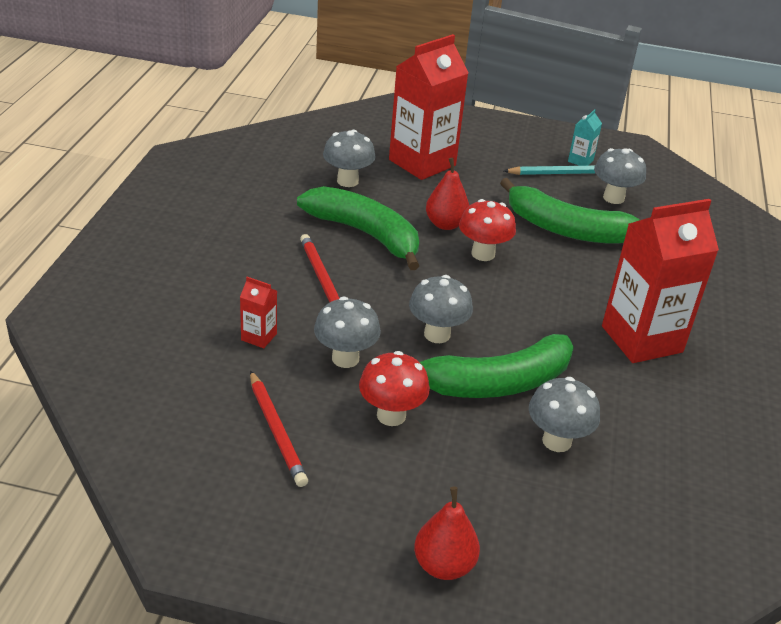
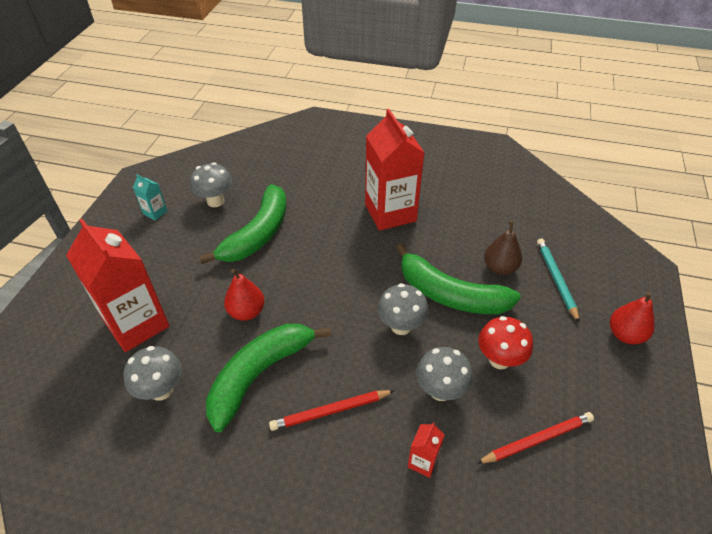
camera: 85 degrees left, 10 degrees up
green banana [420,334,574,398] -> green banana turned 135 degrees clockwise [396,243,521,314]
red mushroom [459,199,516,261] -> none
turquoise pencil [504,165,595,175] -> turquoise pencil moved to [537,238,580,323]
grey mushroom [529,377,600,452] -> brown pear [484,221,522,275]

